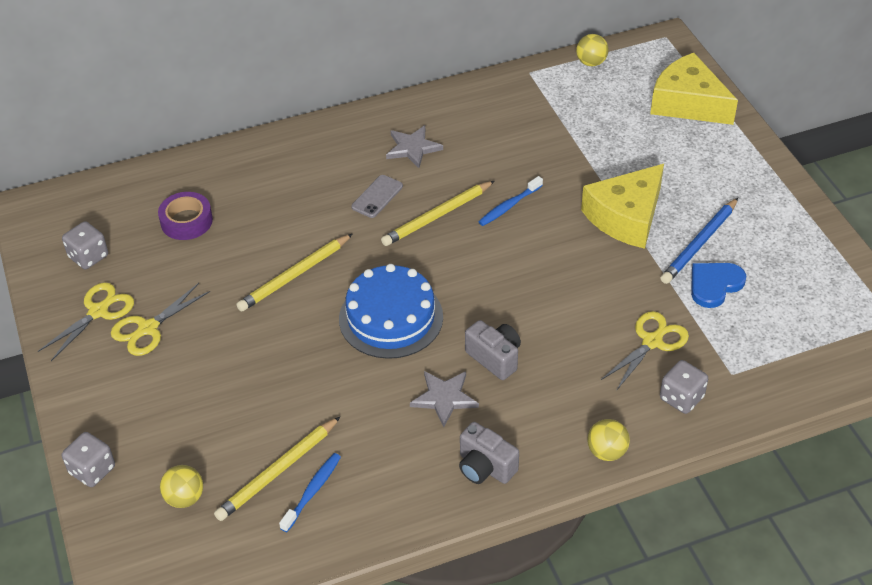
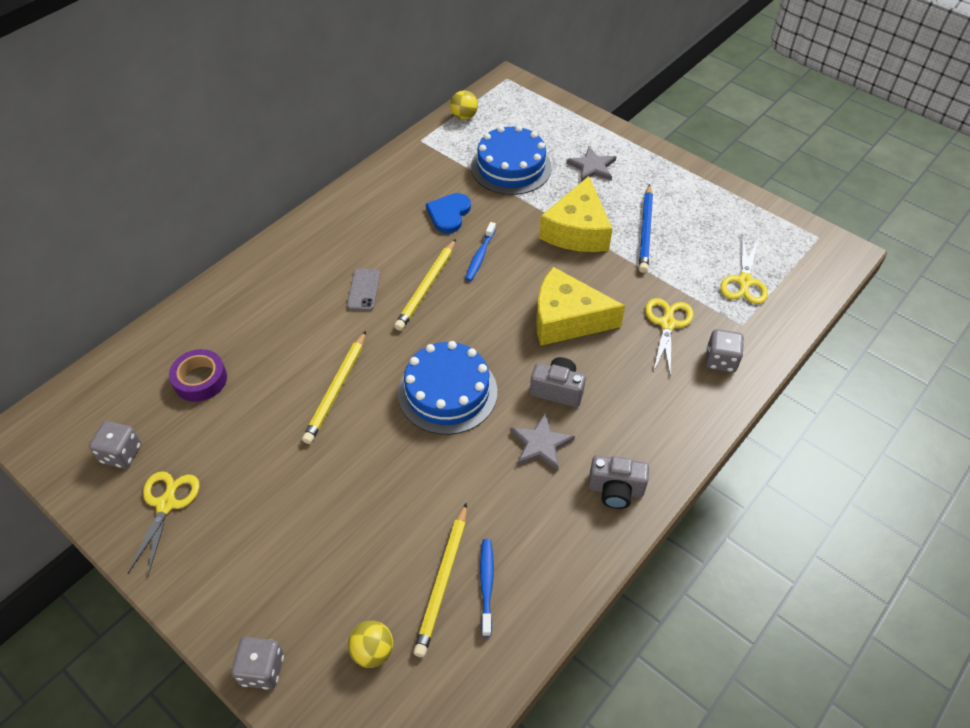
camera: 30 degrees left, 5 degrees up
yellow scissors [111,283,210,356] -> yellow scissors moved to [720,236,768,304]
grey star [386,125,443,168] -> grey star moved to [567,147,617,183]
yellow ball [588,419,630,461] -> none
yellow cheese [650,53,738,125] -> yellow cheese moved to [536,267,625,346]
blue heart [691,263,746,308] -> blue heart moved to [426,193,471,233]
none -> blue cake [471,125,552,195]

